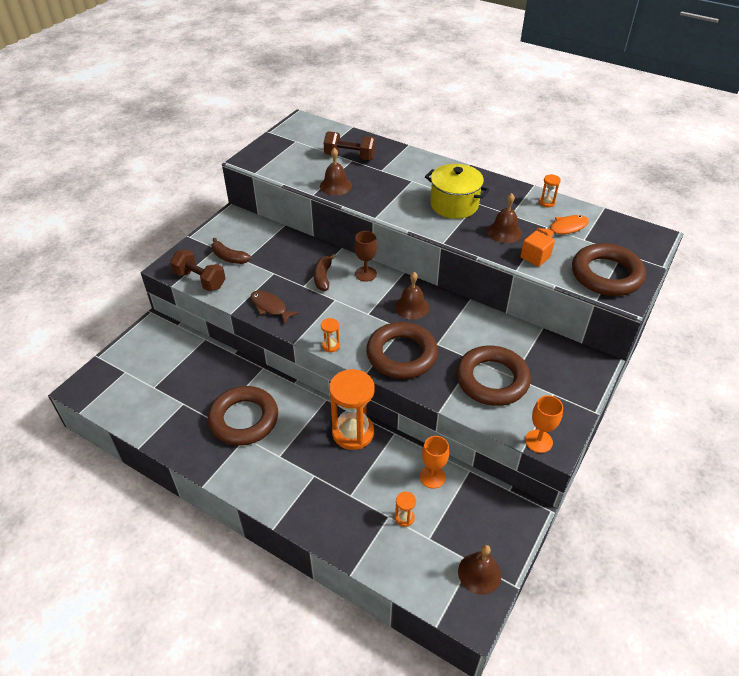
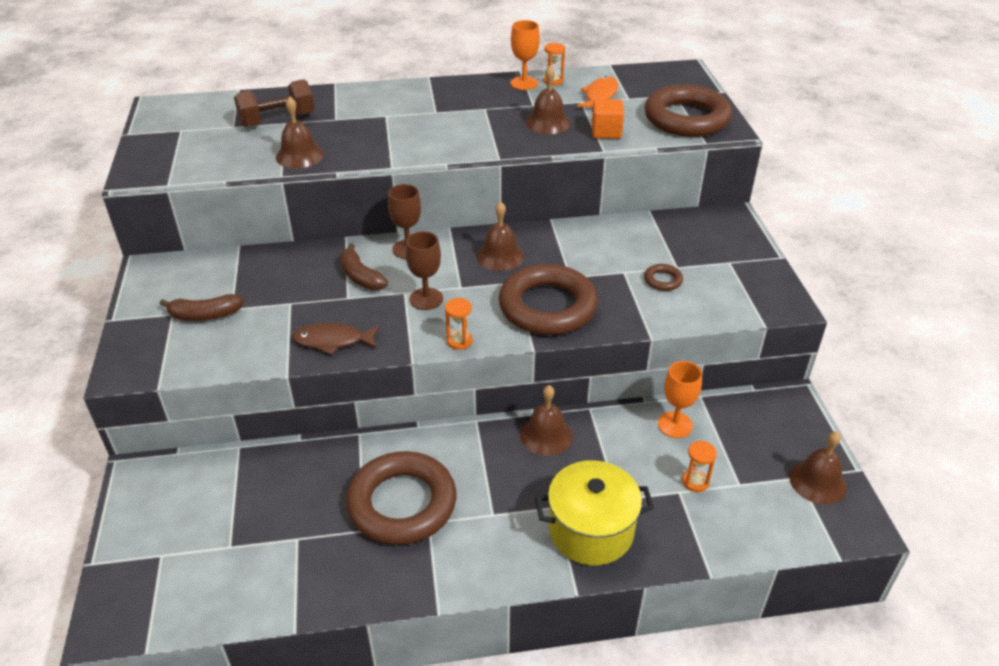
camera: 40 degrees left, 5 degrees down
brown dumbbell [170,250,226,291] -> none
orange hourglass [329,369,375,450] -> brown bell [520,385,573,456]
yellow pot [425,164,489,219] -> yellow pot moved to [535,460,654,566]
brown ring [456,345,531,406] -> brown ring [644,264,683,291], size x0.40
orange goblet [525,395,563,453] -> orange goblet moved to [510,20,540,90]
none -> brown goblet [405,231,443,310]

